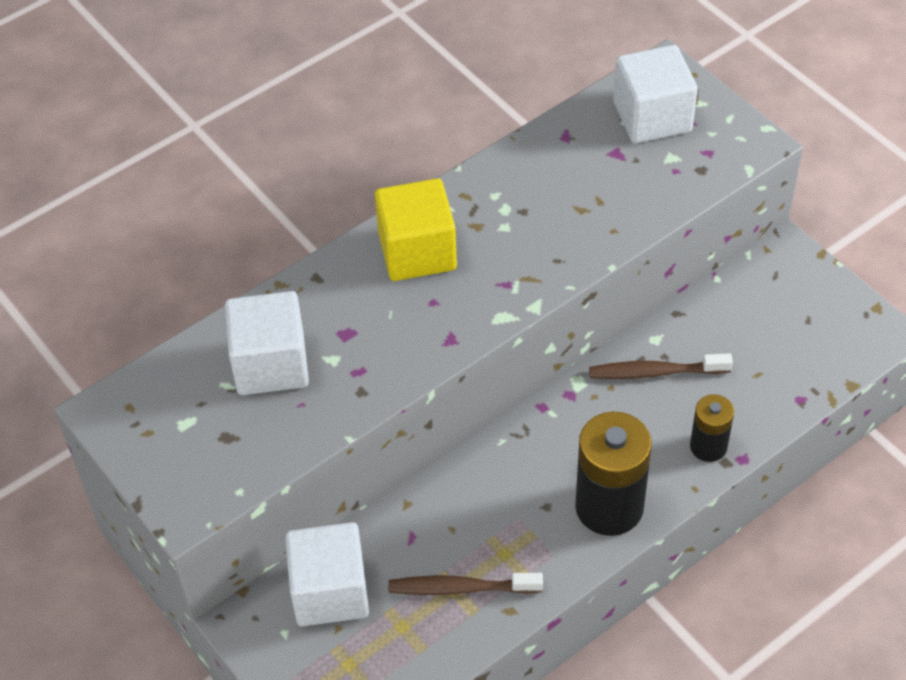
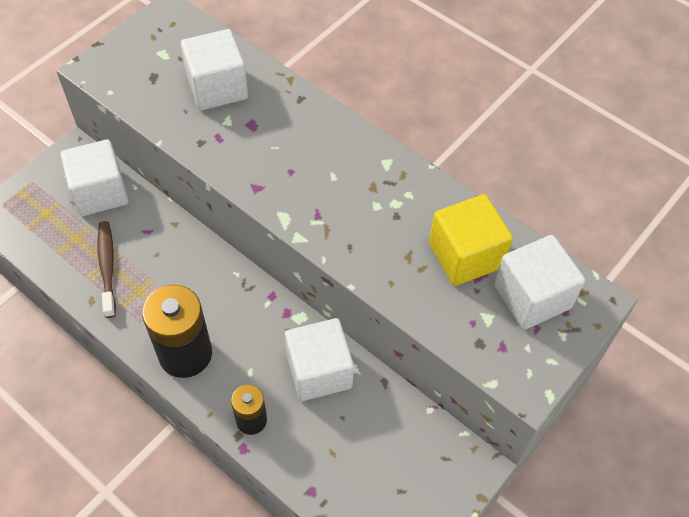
camera: 75 degrees right, 5 degrees up
yellow cube [375,178,457,281] -> yellow cube moved to [429,194,513,286]
brown toothbrush [589,353,733,379] -> white cube [285,318,354,401]

